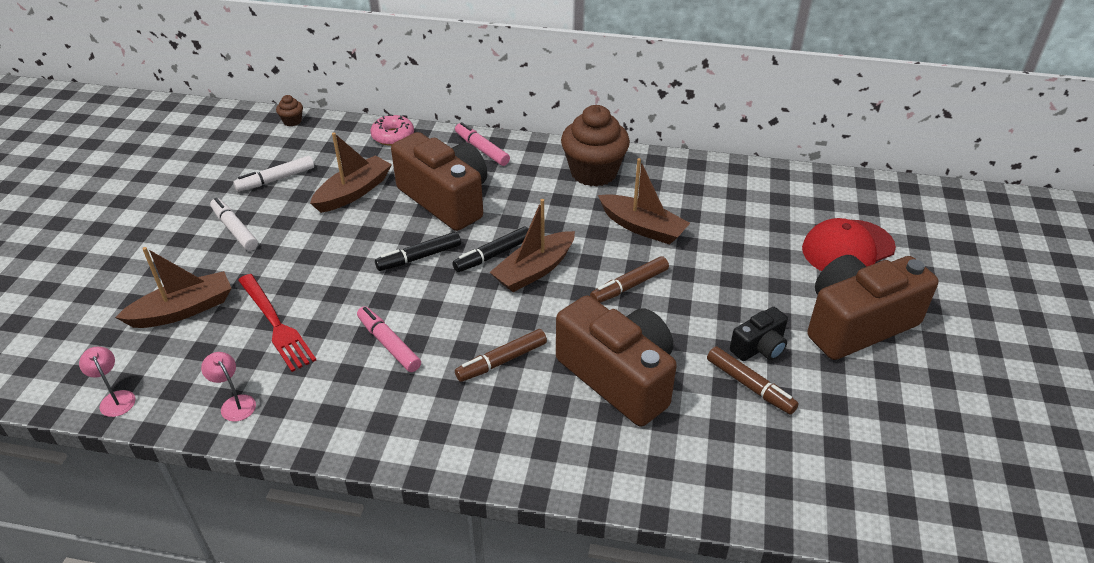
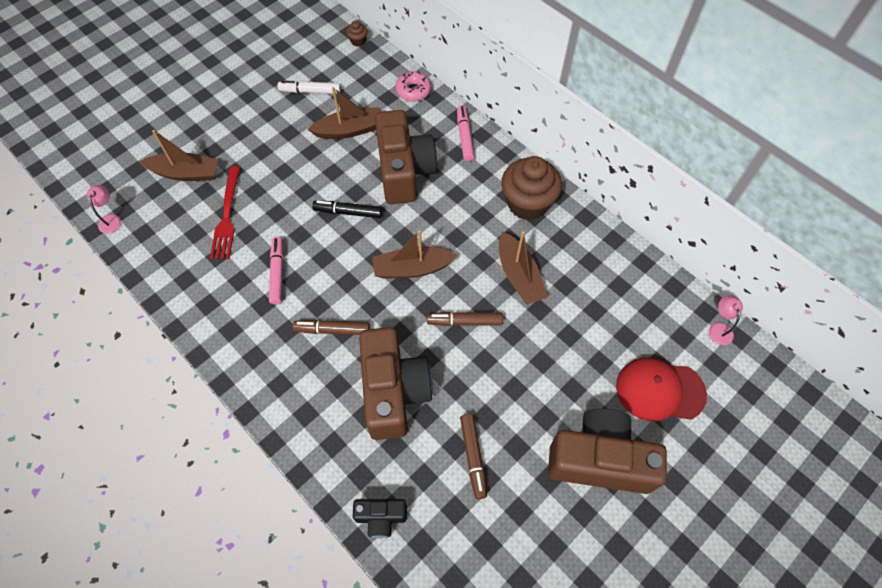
camera: 35 degrees right, 20 degrees up
pink lamp [201,352,256,422] -> pink lamp moved to [709,295,743,345]
white marker [210,198,258,251] -> none
black marker [452,227,528,272] -> none
black camera [730,307,788,361] -> black camera moved to [353,499,407,538]

